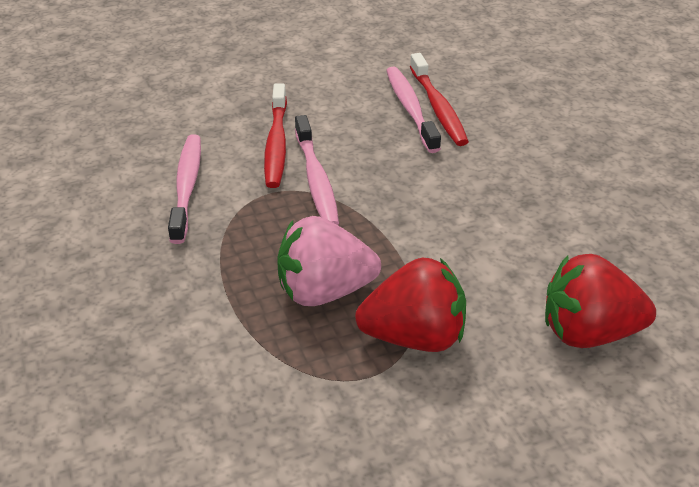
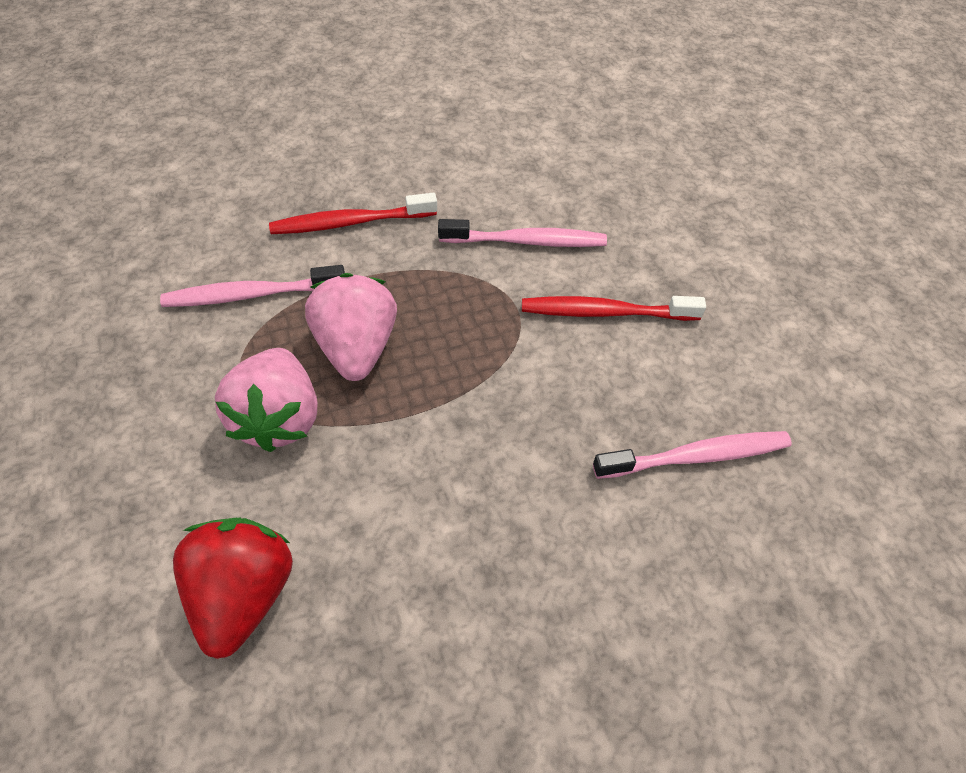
camera: 90 degrees right, 15 degrees up
pink toothbrush [295,115,339,225] -> pink toothbrush moved to [160,265,345,307]
red strawberry [355,257,466,352] -> pink strawberry [215,348,318,452]
red toothbrush [410,53,469,146] -> red toothbrush moved to [269,193,437,234]

